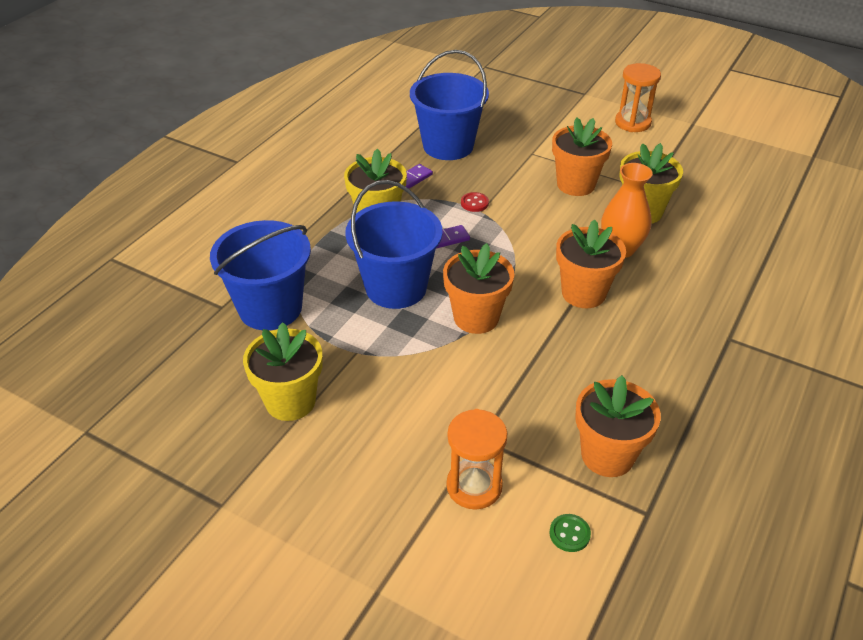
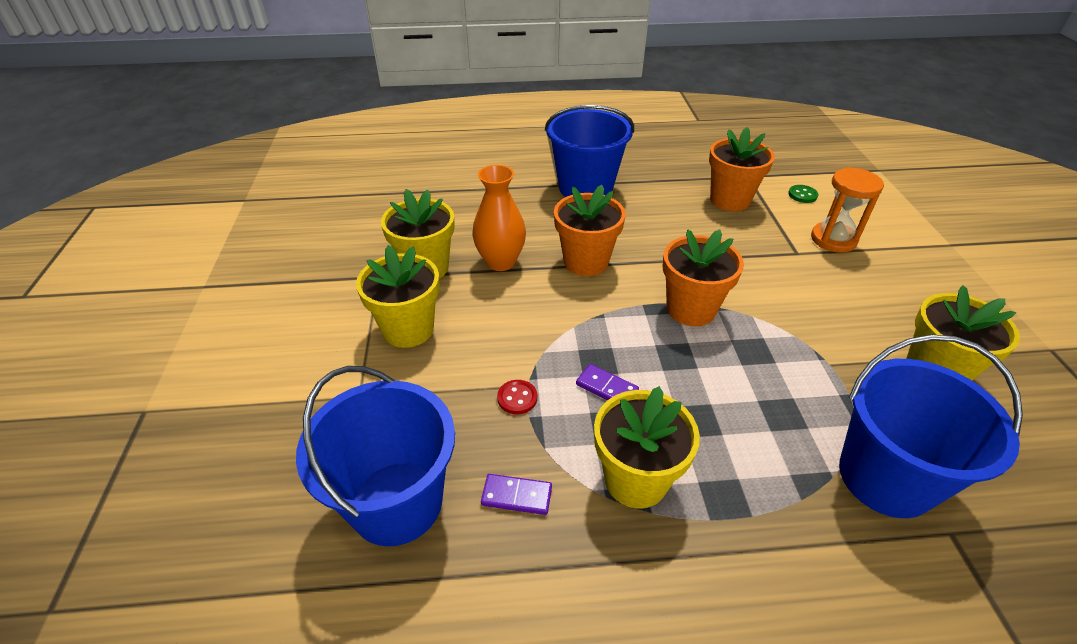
camera: 125 degrees left, 0 degrees up
blue bucket [345,180,443,309] -> blue bucket moved to [545,105,634,197]
orange flower pot [552,118,612,196] -> yellow flower pot [356,245,440,348]
orange hourglass [615,63,661,132] -> none

